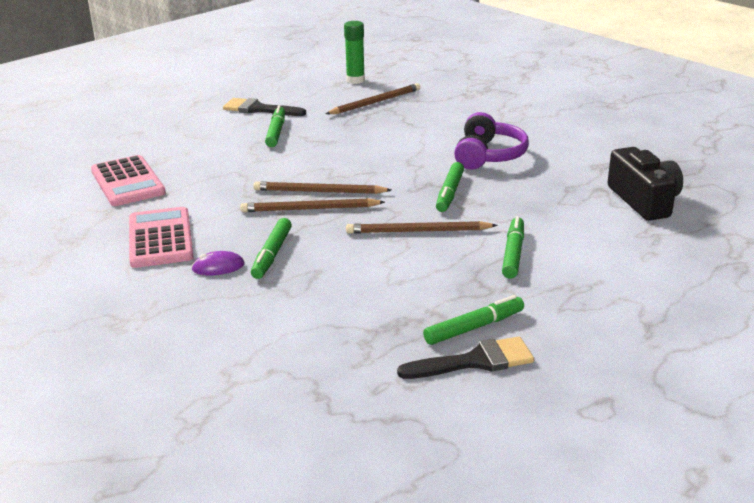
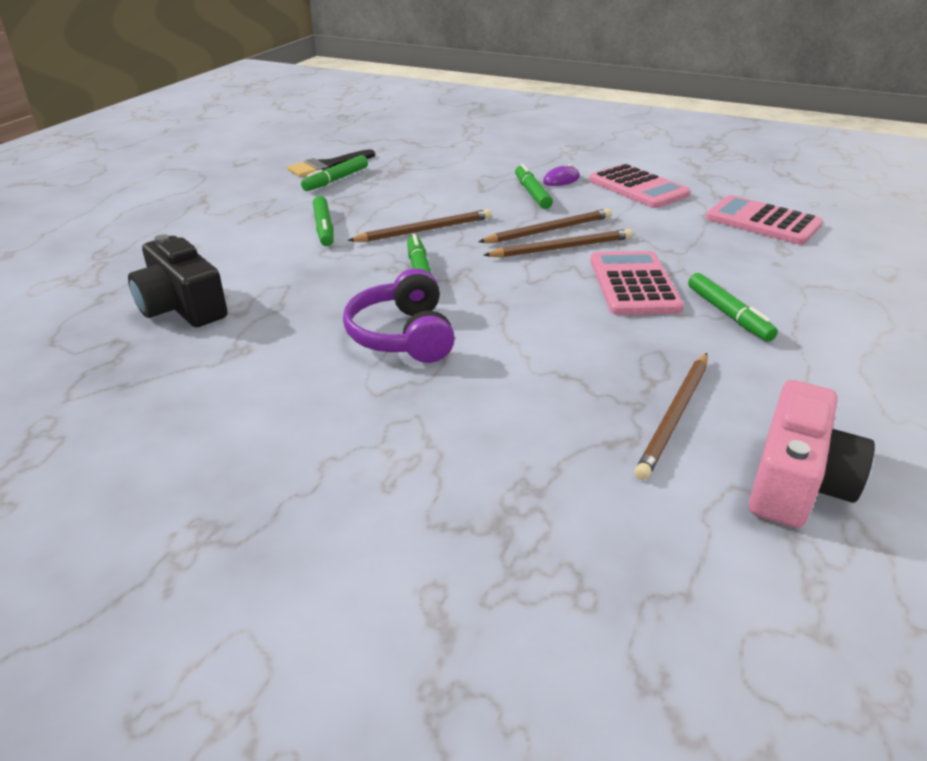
camera: 155 degrees right, 5 degrees up
black brush [223,98,306,116] -> none
green glue stick [344,21,365,84] -> pink camera [749,380,875,528]
none -> pink calculator [590,251,684,315]

